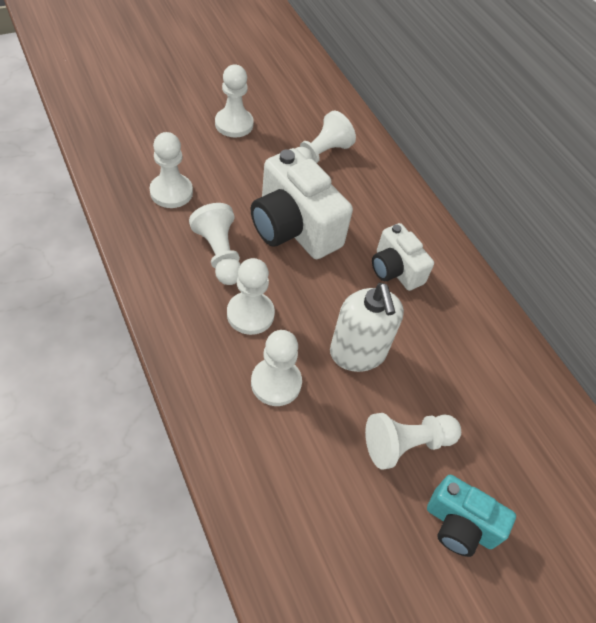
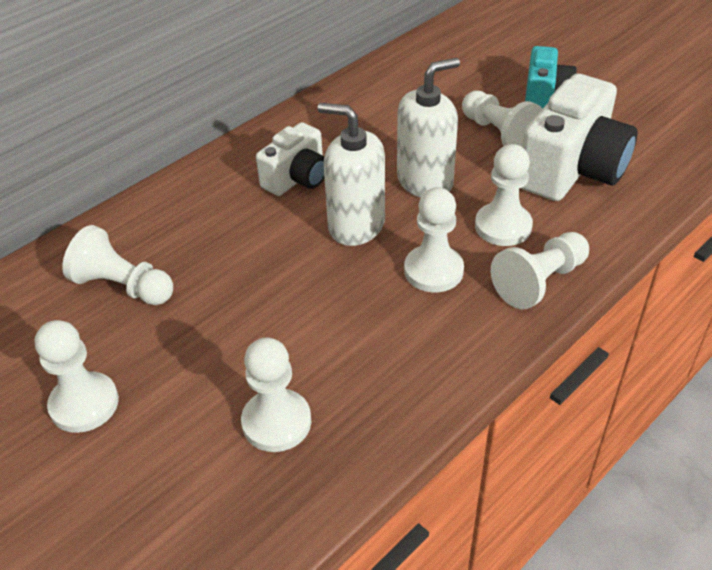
camera: 100 degrees left, 10 degrees down
white pawn [189,203,241,285] -> white pawn moved to [491,232,589,309]
white camera [251,148,353,259] -> white camera moved to [521,74,638,201]
none -> white soap dispenser [318,103,385,246]

